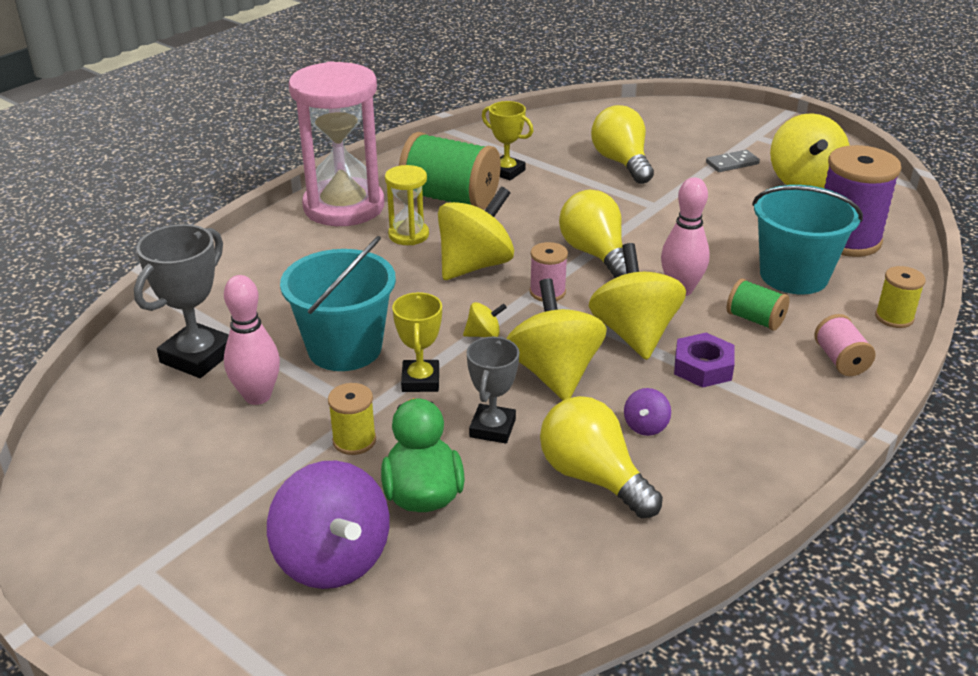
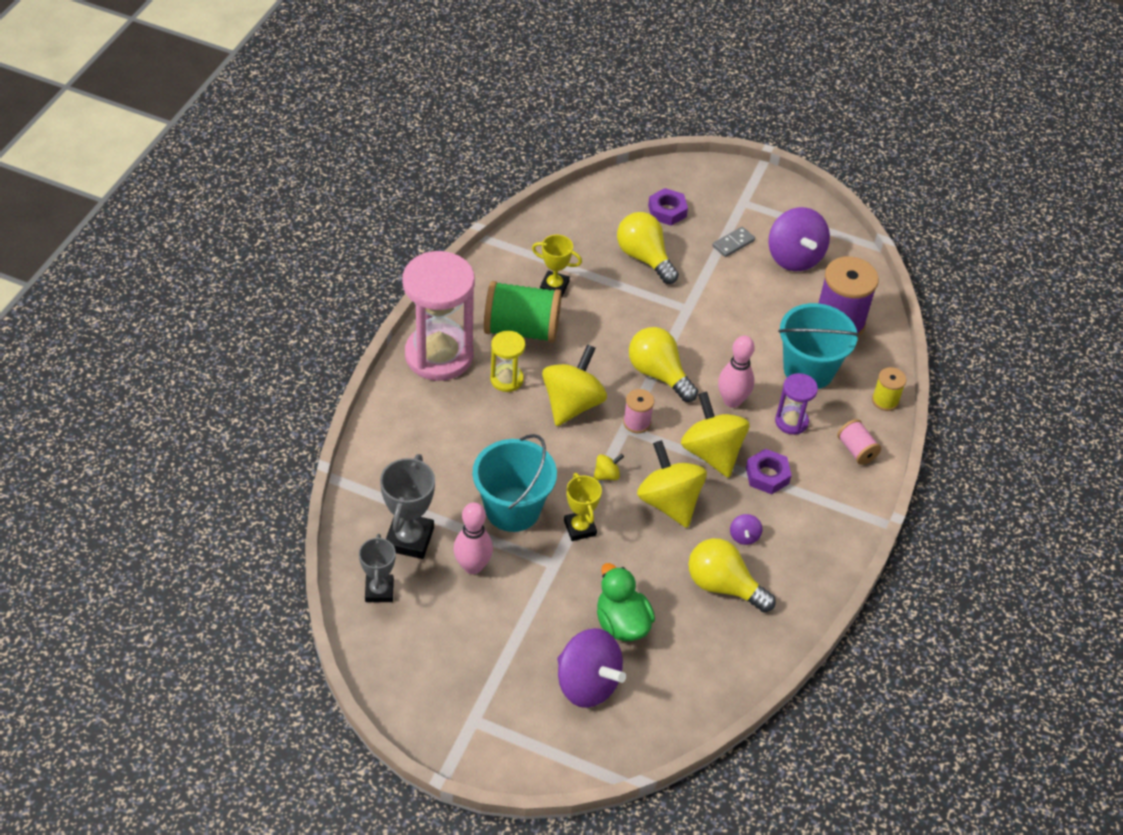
camera: 20 degrees left, 15 degrees up
yellow spool [328,383,376,455] -> none
grey trophy [467,336,519,443] -> grey trophy moved to [359,534,396,602]
green spool [727,279,790,331] -> purple hourglass [775,373,818,435]
yellow spinning top [770,113,850,188] -> purple spinning top [769,207,830,271]
none -> purple nut [648,188,688,226]

